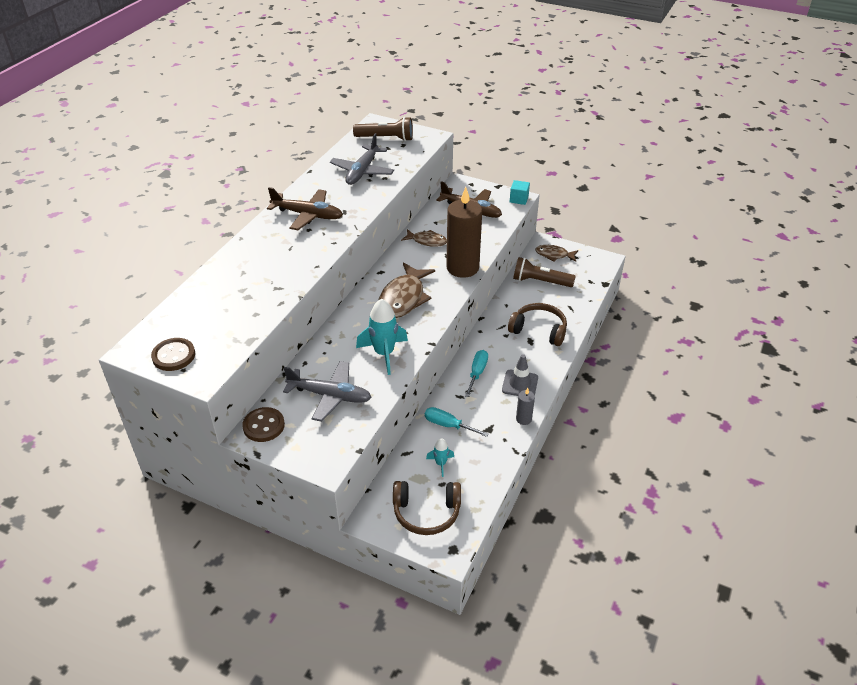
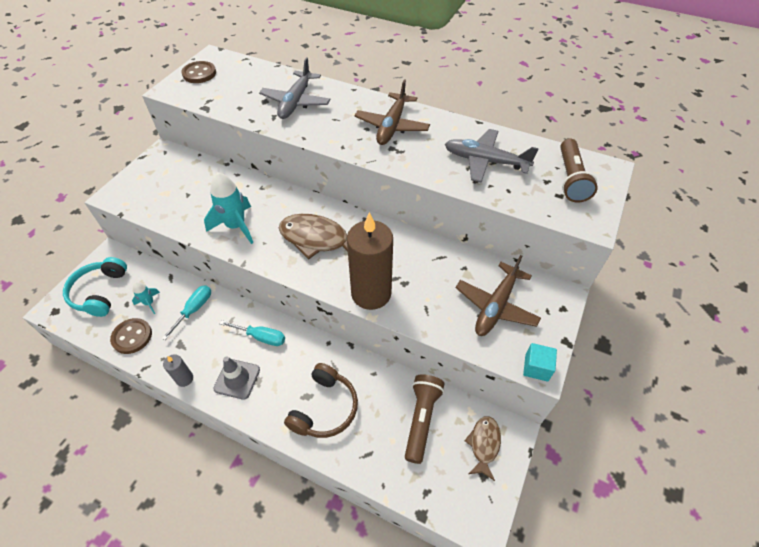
camera: 90 degrees right, 10 degrees up
brown button [242,407,285,442] -> brown button moved to [110,318,152,354]
grey plane [283,361,372,422] -> grey plane moved to [259,57,330,119]
brown headphones [393,481,461,535] -> turquoise headphones [63,257,127,317]
brown fish [401,229,447,247] -> none

